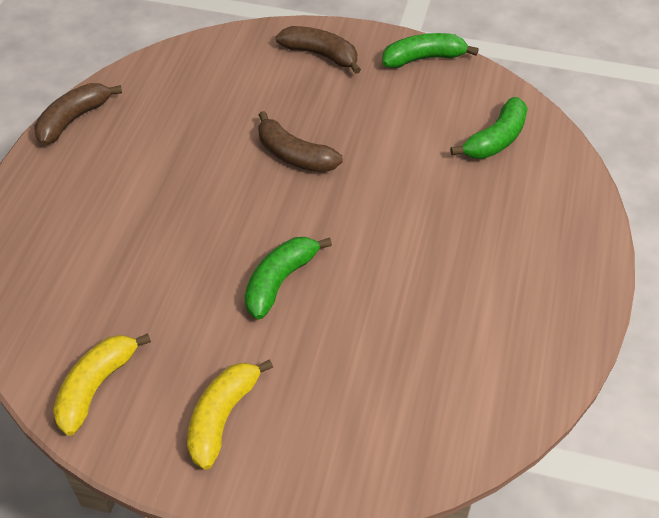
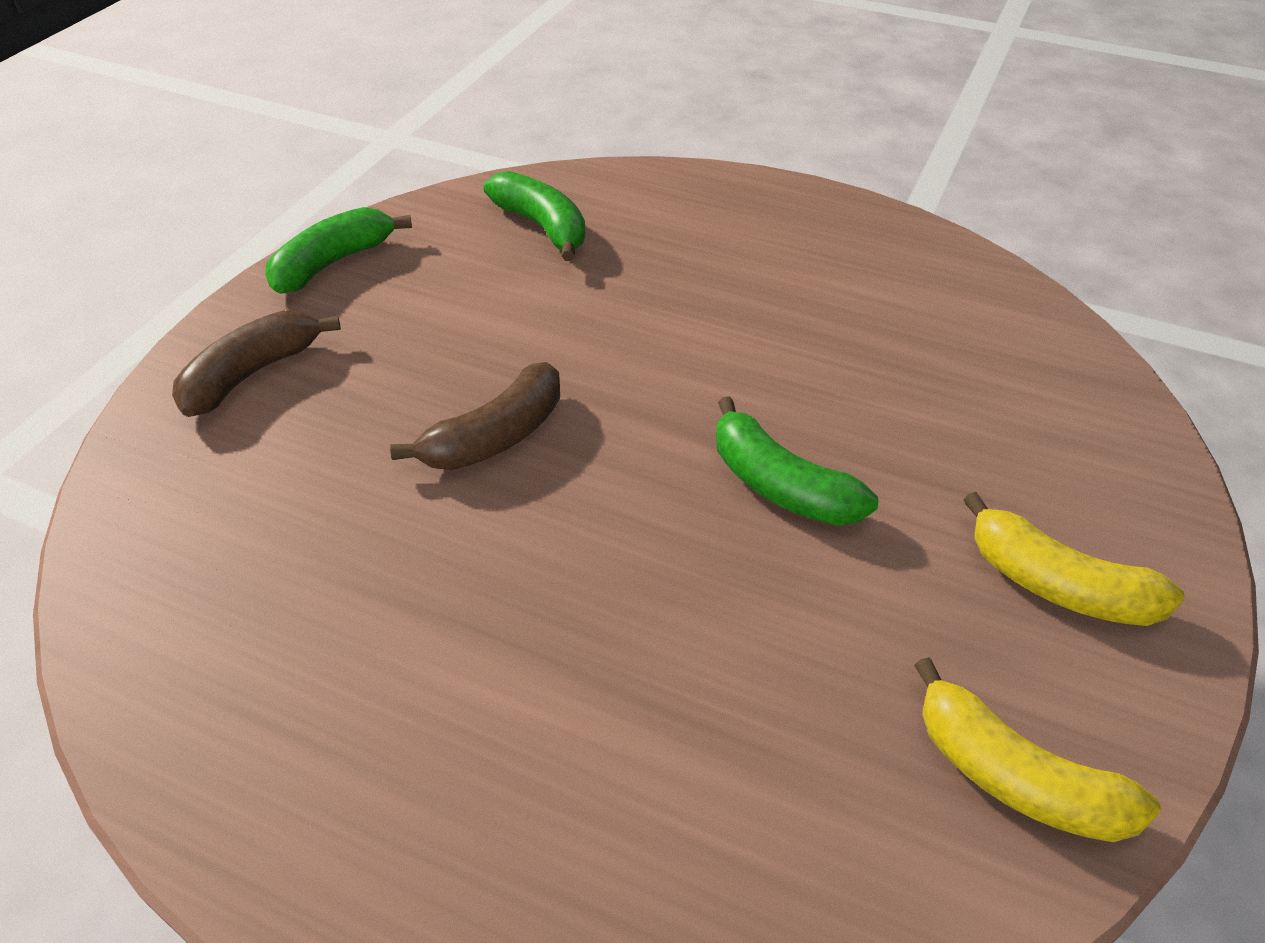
camera: 80 degrees left, 5 degrees down
brown banana [34,83,122,145] -> none
green banana [382,33,479,68] -> green banana turned 45 degrees clockwise [265,207,412,294]

